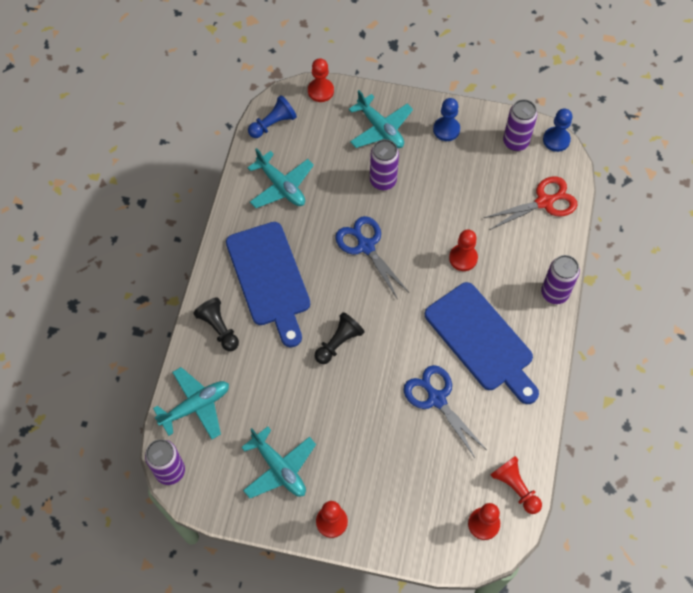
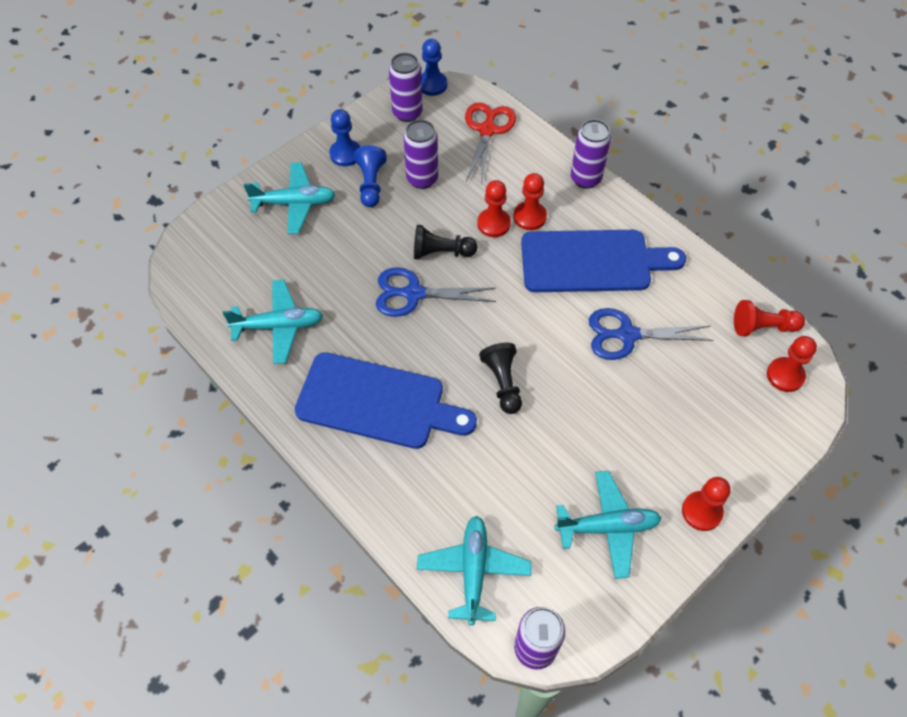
camera: 55 degrees left, 5 degrees down
black pawn [193,297,239,351] -> black pawn moved to [414,225,477,260]
blue pawn [248,95,297,138] -> blue pawn moved to [354,145,386,207]
red pawn [308,59,334,102] -> red pawn moved to [513,173,547,230]
purple can [370,139,399,190] -> purple can moved to [403,120,438,189]

